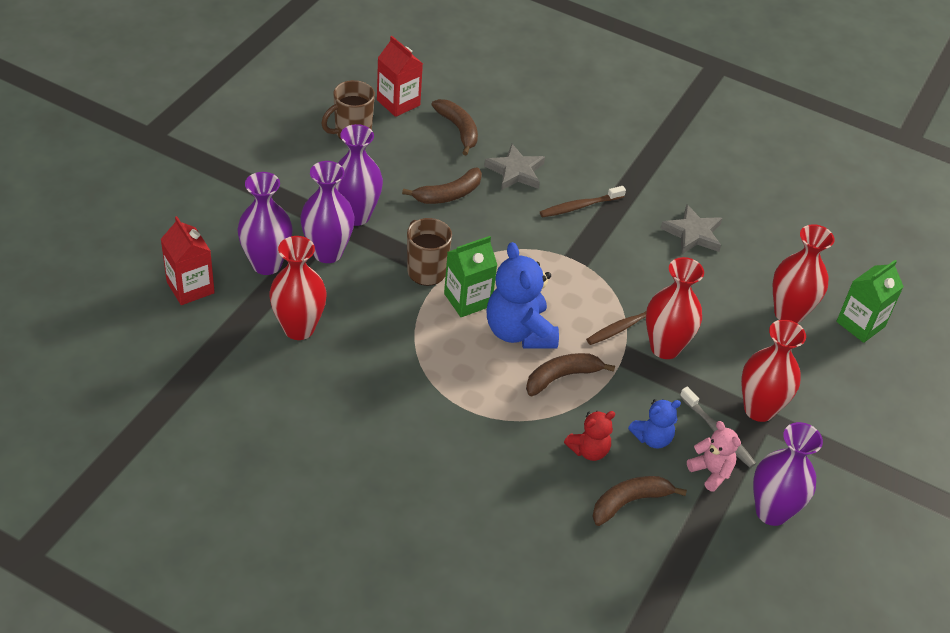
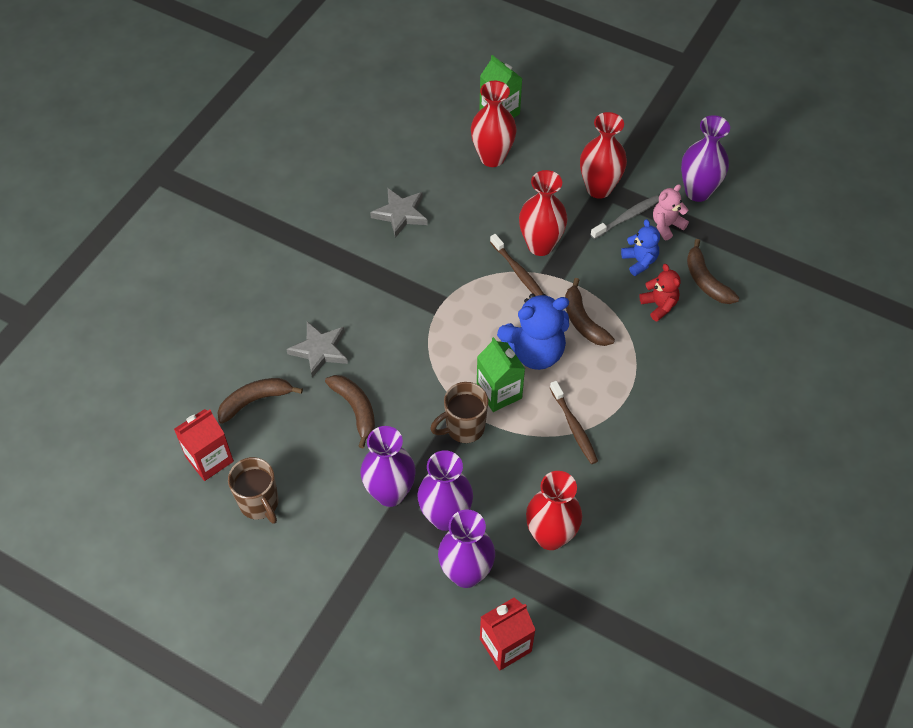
camera: 85 degrees left, 10 degrees up
brown toothbrush [540,186,626,218] -> brown toothbrush moved to [550,381,598,464]

